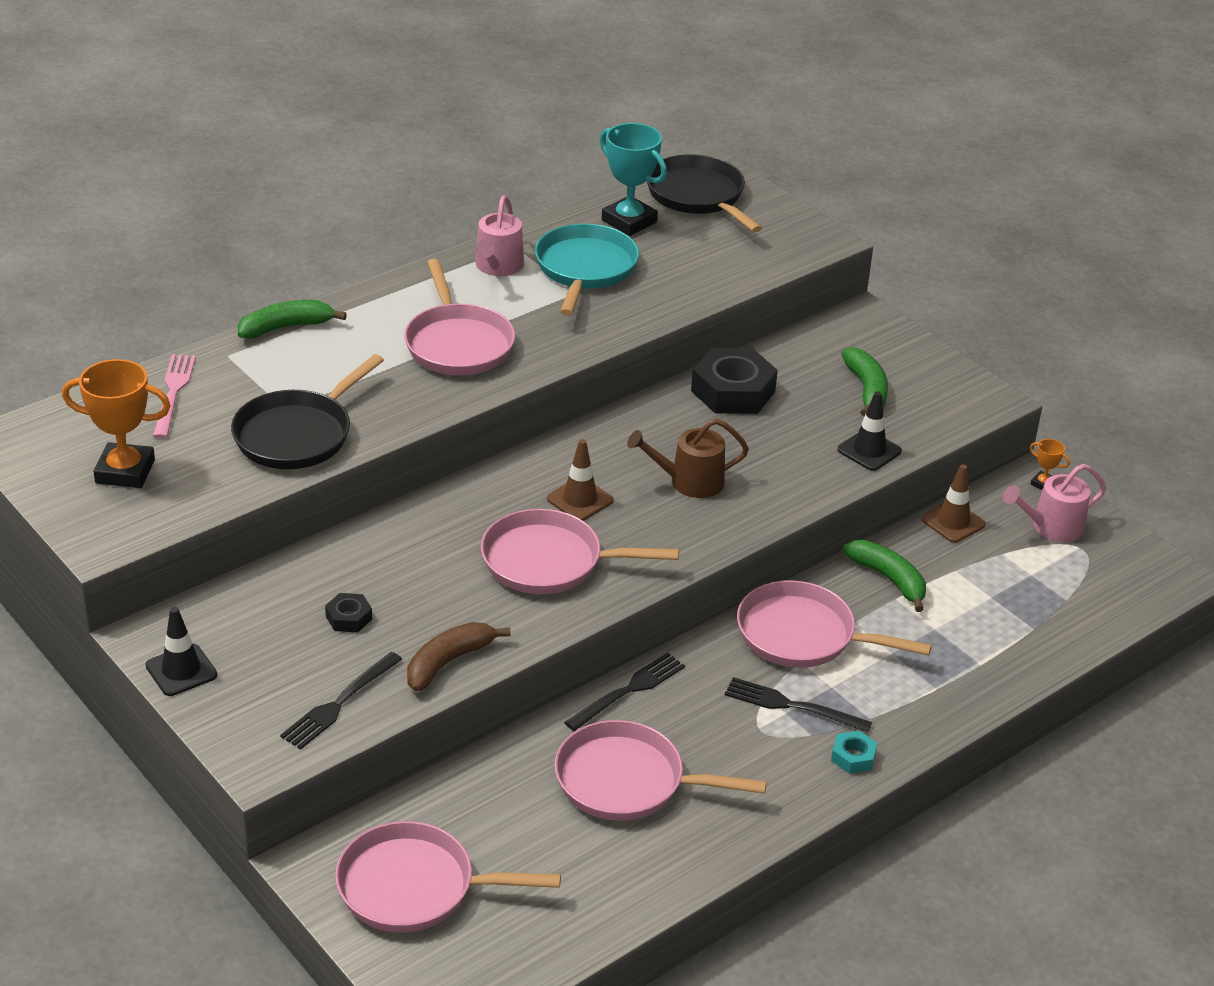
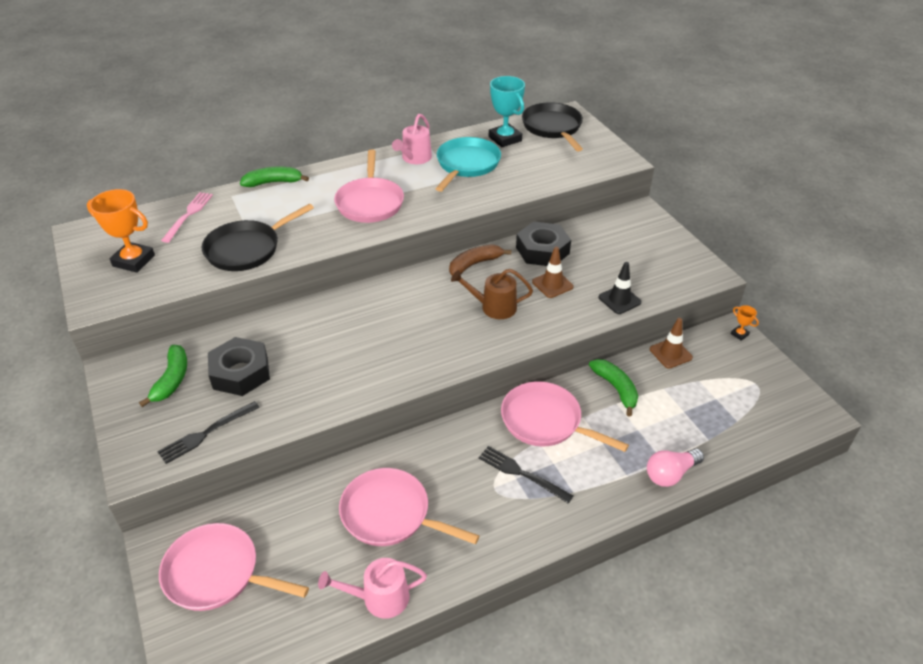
camera: 15 degrees right, 5 degrees up
black traffic cone [145,607,217,696] -> none
black nut [325,593,372,632] -> black nut [208,337,270,396], size x2.09
brown banana [407,622,511,691] -> brown banana moved to [449,244,511,276]
pink pan [481,509,679,594] -> none
brown traffic cone [547,439,614,521] -> brown traffic cone moved to [532,247,574,298]
black fork [564,652,685,731] -> none
turquoise nut [831,730,877,774] -> none
green banana [841,347,888,416] -> green banana moved to [139,345,187,407]
pink watering can [1003,464,1106,542] -> pink watering can moved to [318,558,427,619]
none -> pink light bulb [647,448,704,487]

